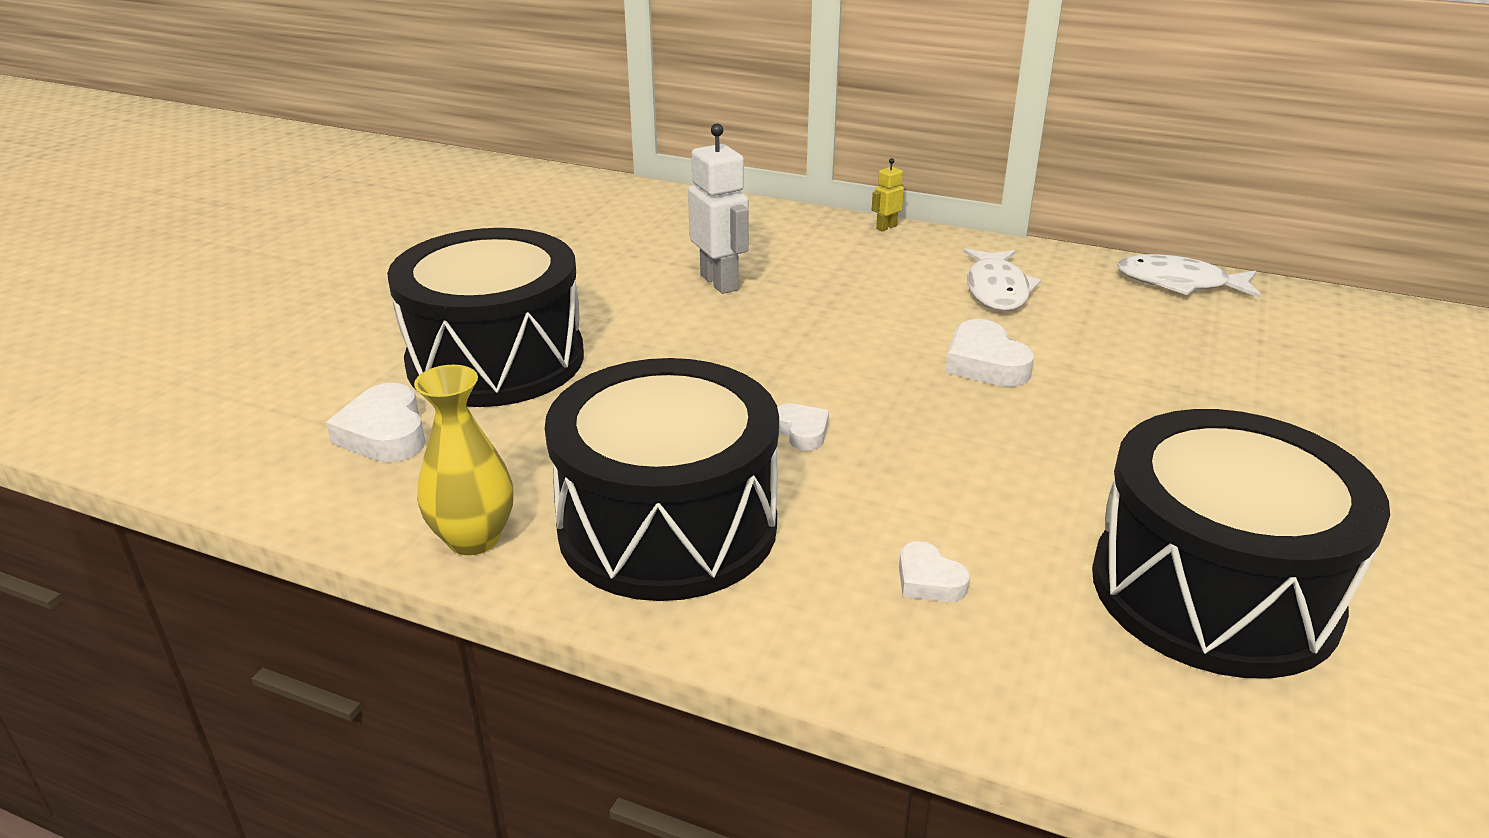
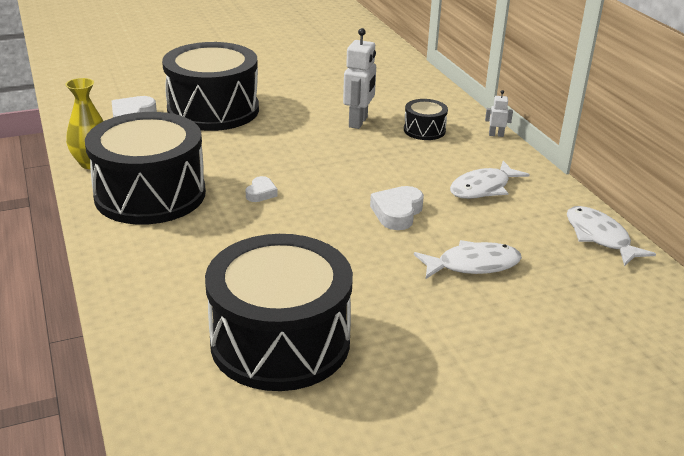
camera: 45 degrees right, 0 degrees up
yellow robot [872,158,904,231] -> white robot [485,90,513,137]
white heart [899,541,970,602] -> none
none -> black drum [404,99,448,140]
none -> white fish [414,240,522,279]

